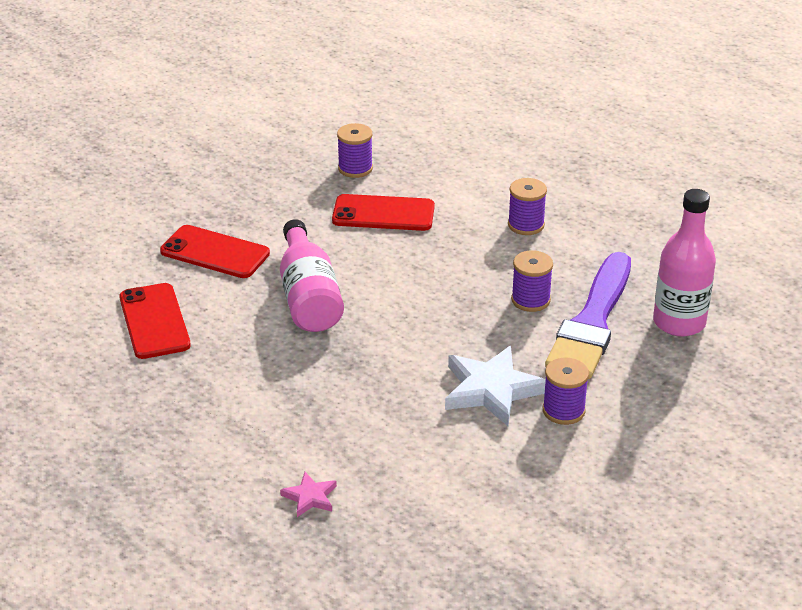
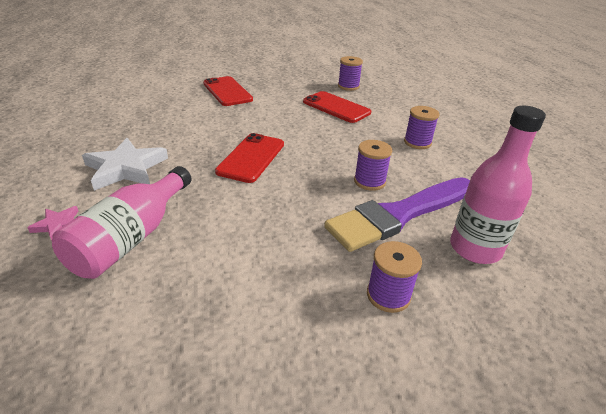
camera: 35 degrees right, 0 degrees up
red phone [119,283,191,359] -> red phone moved to [215,133,284,183]
pink bottle [280,219,344,332] -> pink bottle moved to [52,166,192,279]
white star [445,346,546,426] -> white star moved to [82,138,168,191]
purple spool [543,358,589,425] -> purple spool moved to [367,241,422,313]

